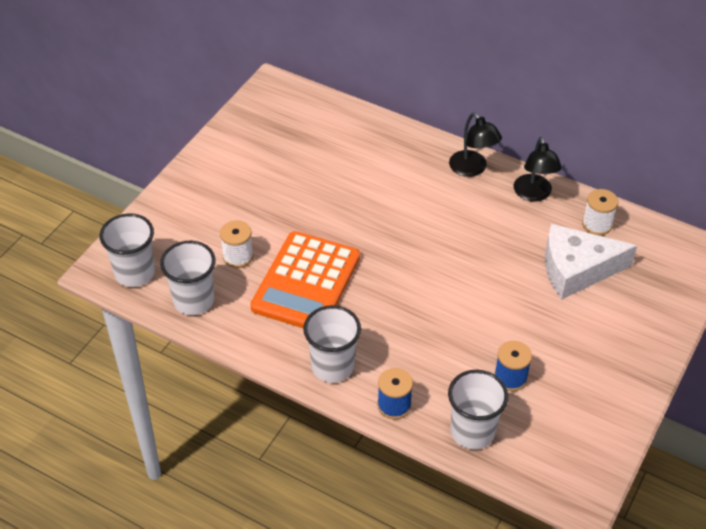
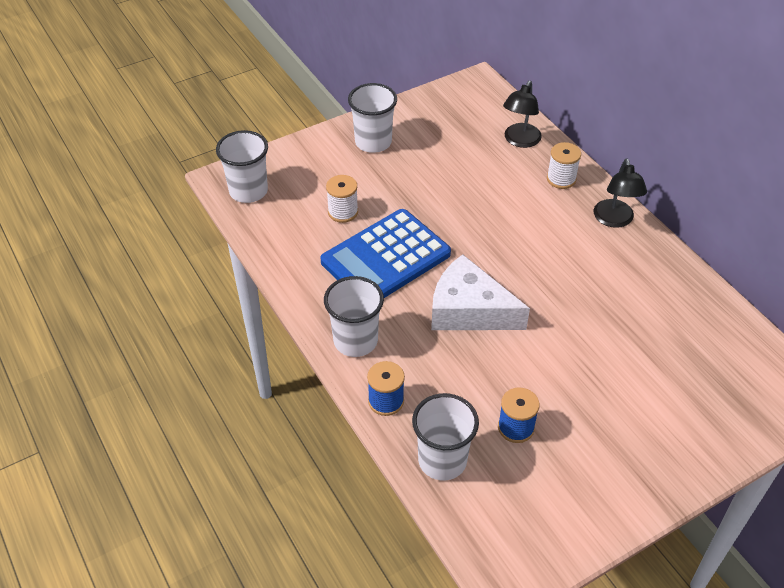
camera: 30 degrees right, 0 degrees up
white cup [160,241,215,315] -> white cup moved to [348,83,397,153]
orange calculator [250,231,360,328] -> blue calculator [320,209,451,298]
black lamp [514,137,562,202] -> black lamp moved to [503,81,542,148]
white cheese [545,224,637,299] -> white cheese moved to [431,254,530,330]
white spool [582,189,618,236] -> white spool moved to [547,142,581,189]

